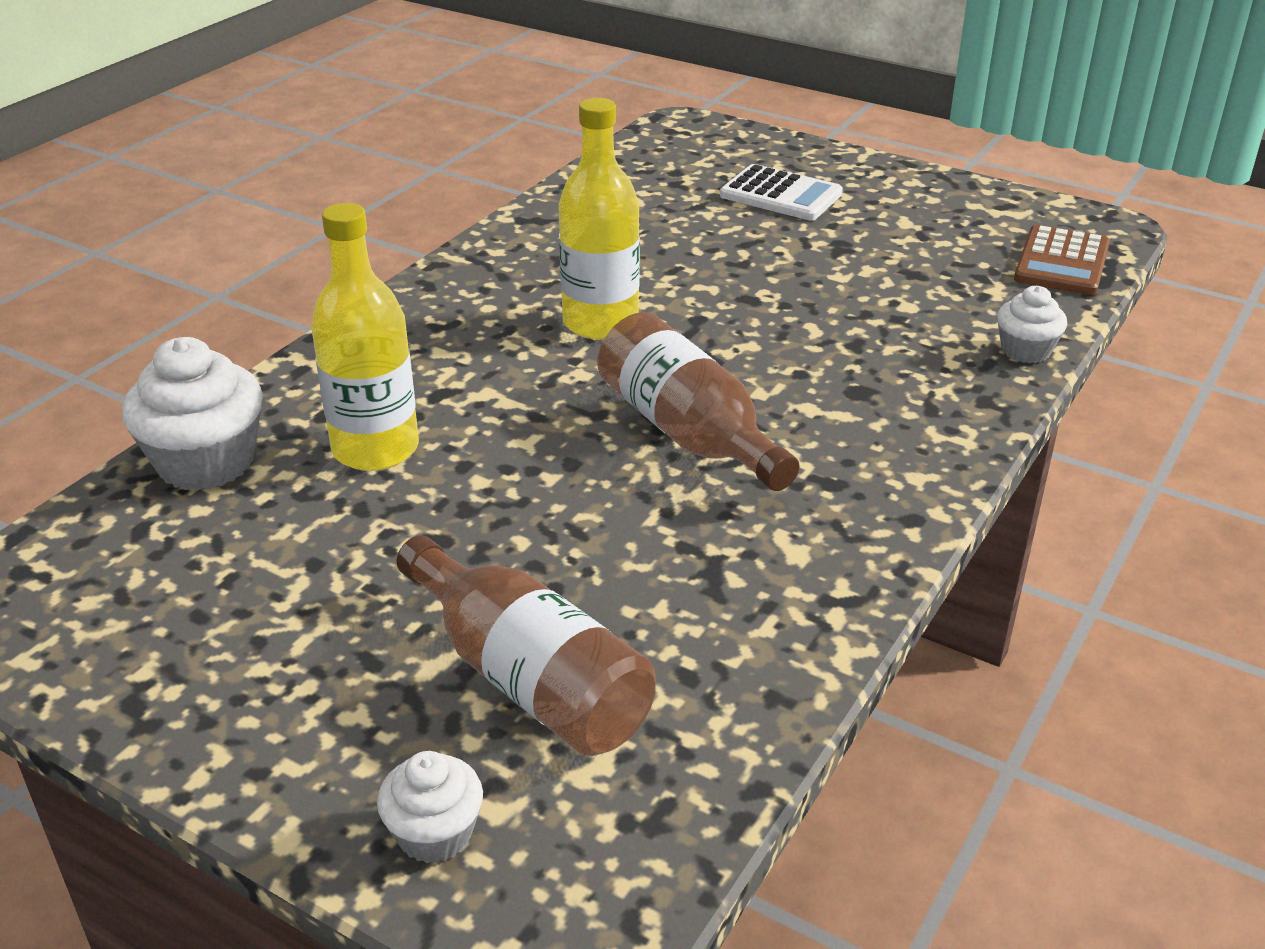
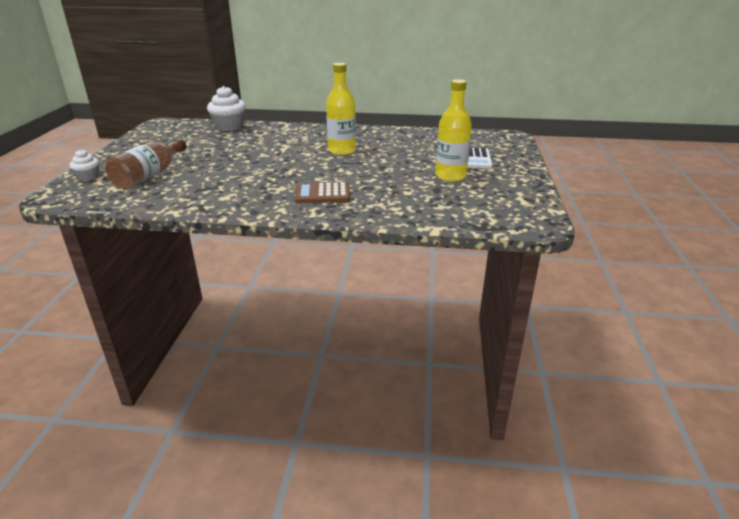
camera: 65 degrees right, 5 degrees down
yellow bottle [311,203,419,471] -> yellow bottle moved to [435,79,472,182]
brown bottle [597,312,800,491] -> none
white cupcake [997,286,1067,363] -> none
brown calculator [1014,225,1110,295] -> brown calculator moved to [295,182,350,203]

